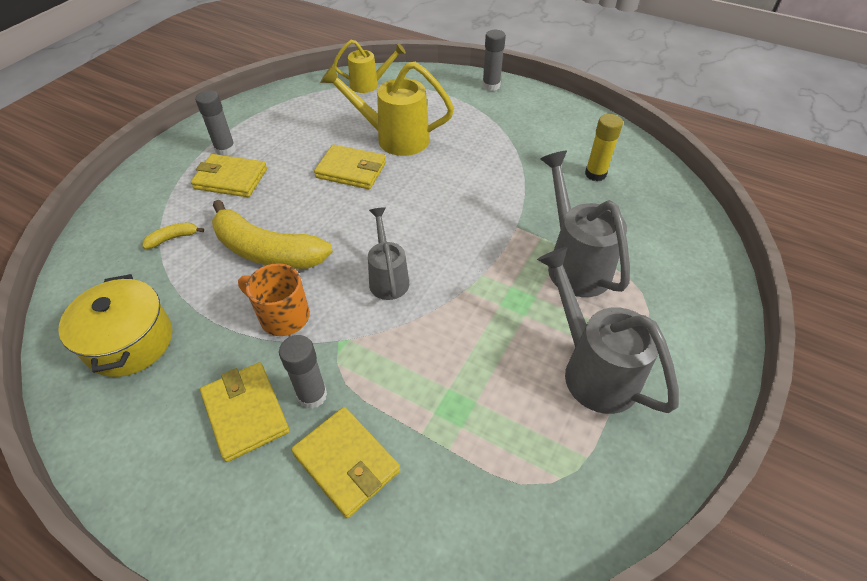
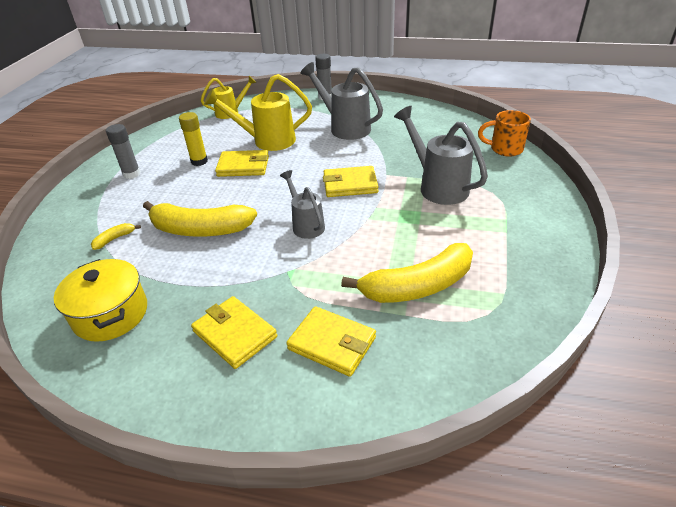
camera: 15 degrees left, 10 degrees down
yellow wallet [191,154,267,197] -> yellow wallet moved to [323,166,379,197]
orange mug [238,263,310,336] -> orange mug moved to [478,110,531,157]
grey glue stick [279,335,327,409] -> none
grey watering can [537,247,679,414] -> grey watering can moved to [300,62,383,140]
yellow glue stick [585,114,623,181] -> yellow glue stick moved to [179,112,208,166]
none -> yellow banana [341,243,473,303]

